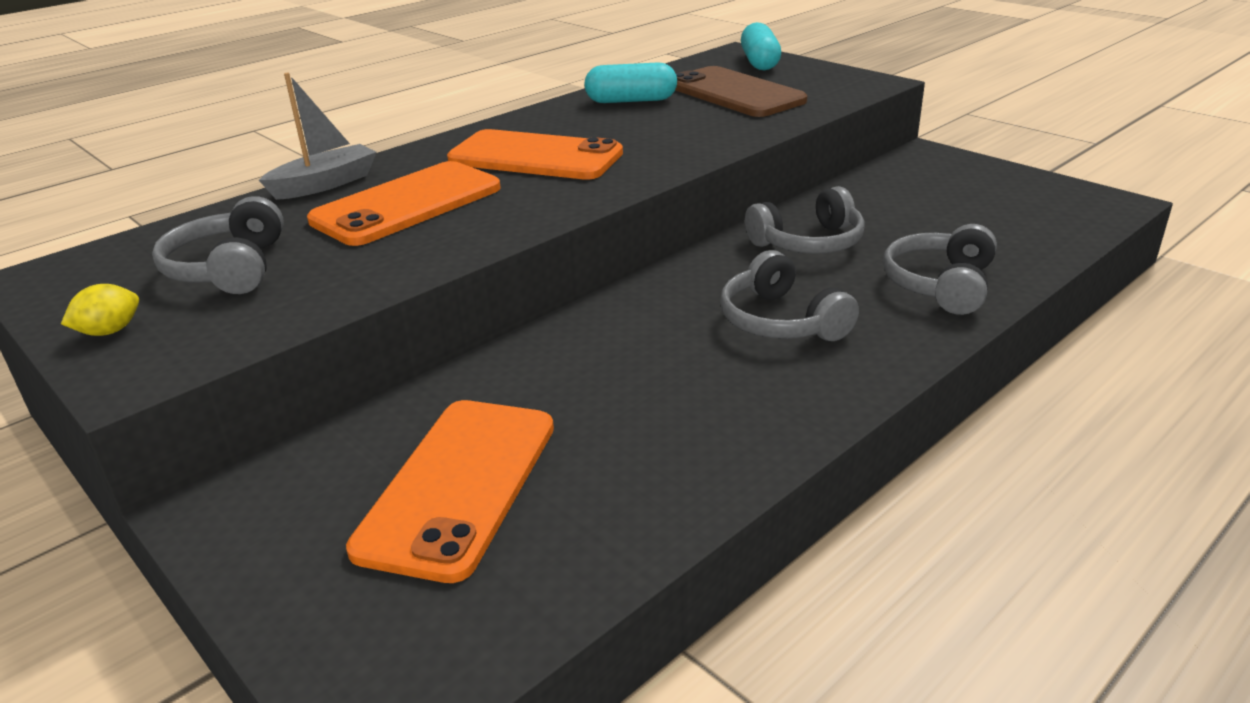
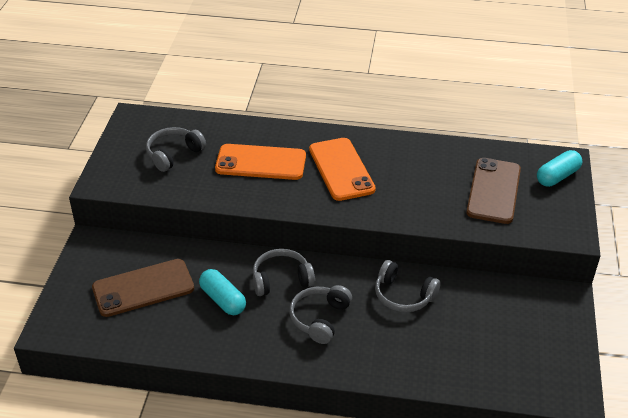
camera: 50 degrees right, 10 degrees up
yellow lemon [61,284,139,336] -> none
grey boat [259,73,377,200] -> none
orange phone [346,400,554,583] -> brown phone [92,259,194,317]
turquoise capsule [584,62,677,103] -> turquoise capsule moved to [199,269,246,315]
grey headphones [883,224,997,315] -> grey headphones moved to [253,249,315,296]

